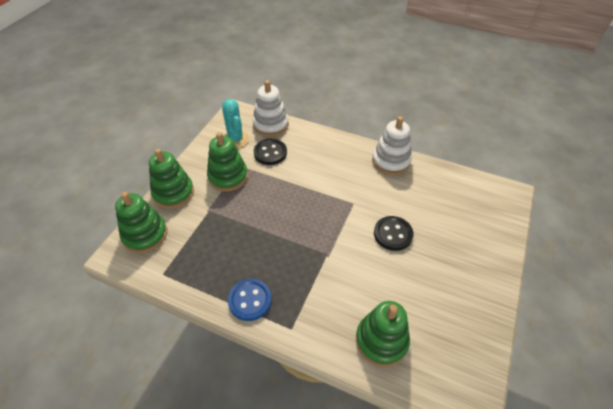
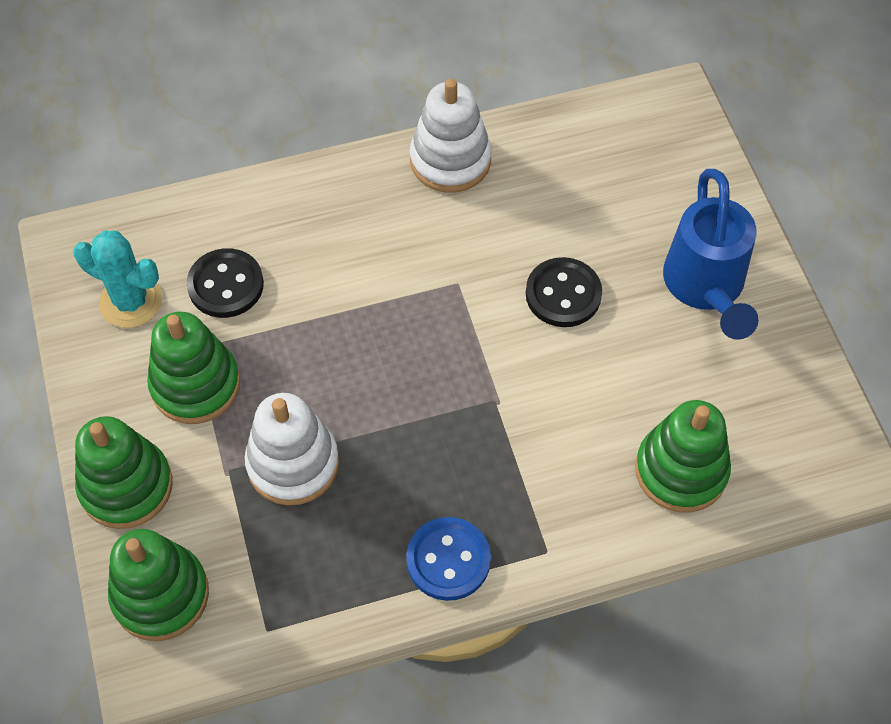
camera: 40 degrees left, 10 degrees up
white stacking toy [253,80,289,137] -> white stacking toy moved to [245,393,339,505]
none -> blue watering can [663,169,759,340]

